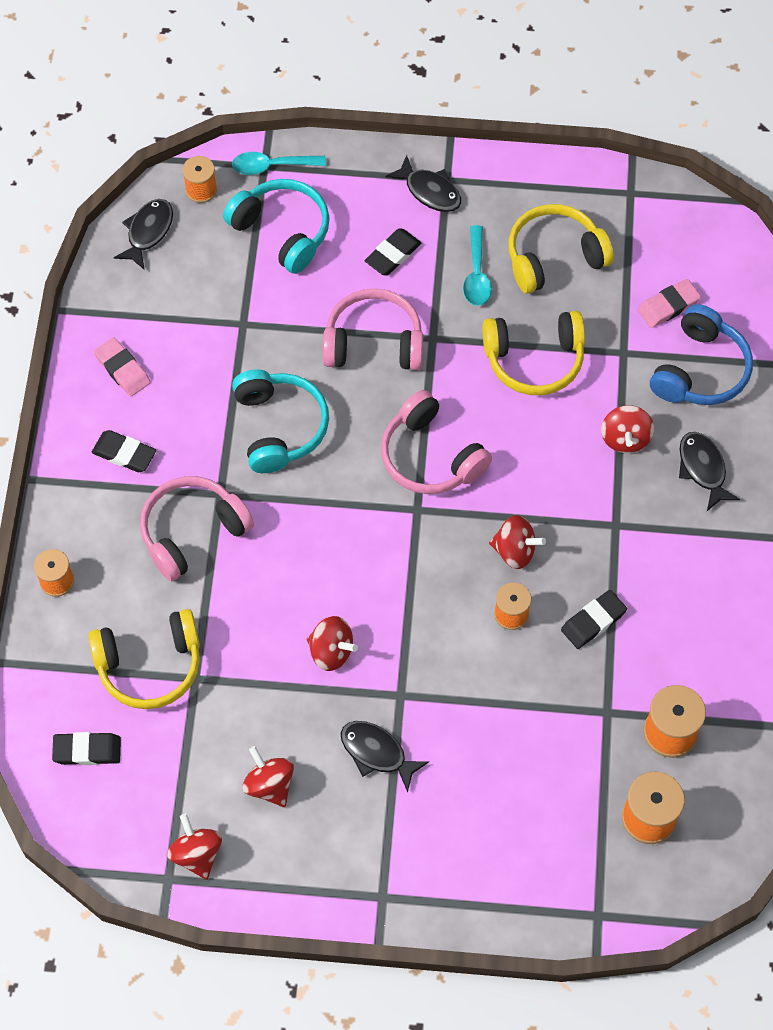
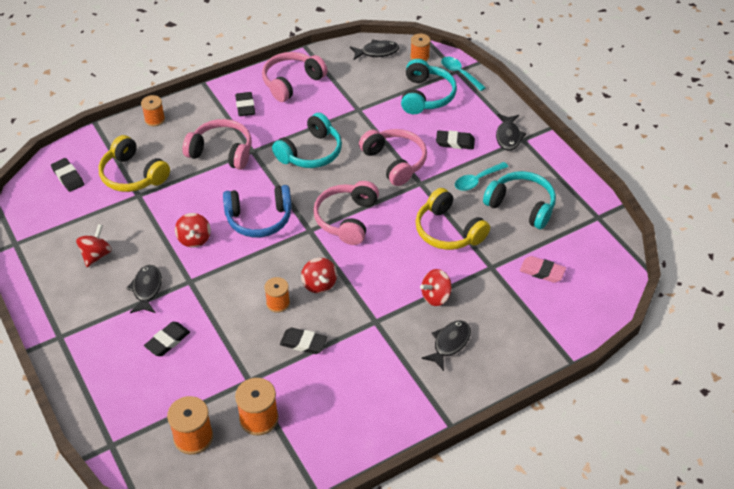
camera: 55 degrees right, 15 degrees down
pink eraser [94,338,151,397] -> pink headphones [262,52,328,102]
red spinning top [167,814,222,880] -> none
yellow headphones [509,204,614,294] -> turquoise headphones [483,171,556,229]
blue headphones [650,304,753,405] -> blue headphones moved to [223,185,292,238]
none -> black eraser [144,322,190,356]

